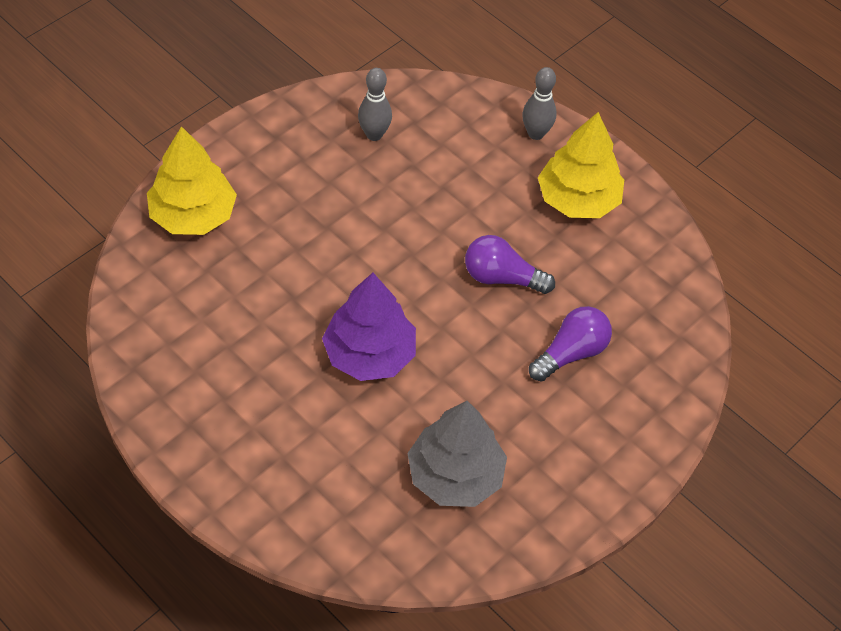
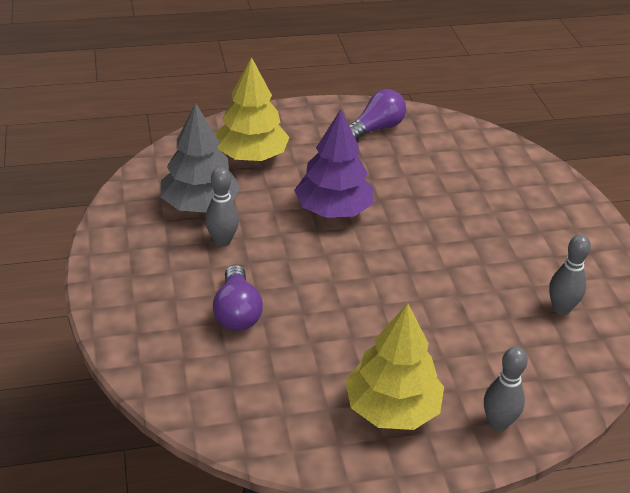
camera: 125 degrees right, 15 degrees down
yellow tree [147,126,237,235] -> yellow tree moved to [215,57,290,161]
purple light bulb [465,235,555,294] -> purple light bulb moved to [349,89,406,139]
none -> grey bowling pin [205,167,239,247]

